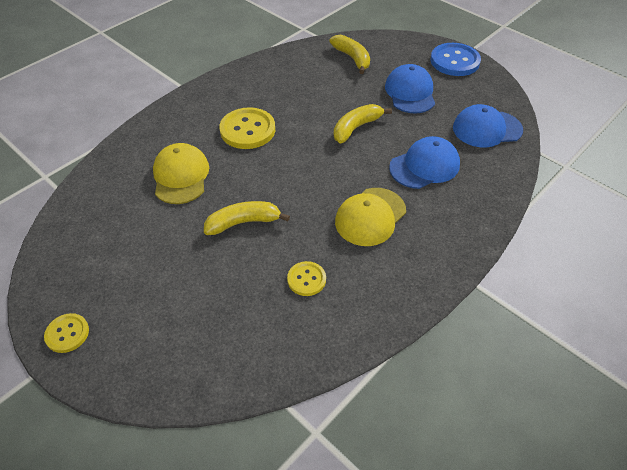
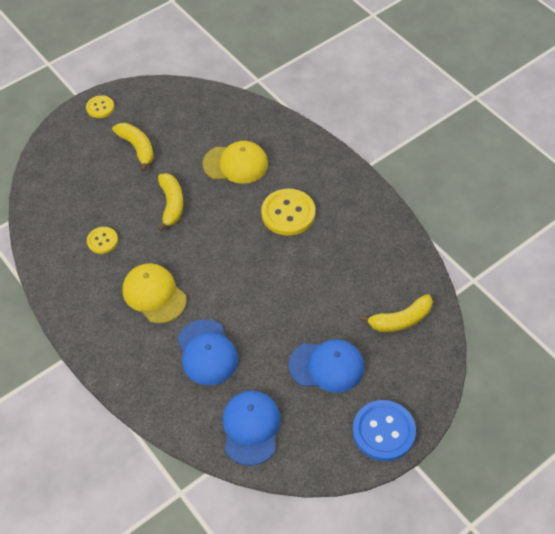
camera: 100 degrees right, 5 degrees up
yellow banana [334,104,392,143] -> yellow banana moved to [112,123,154,172]

